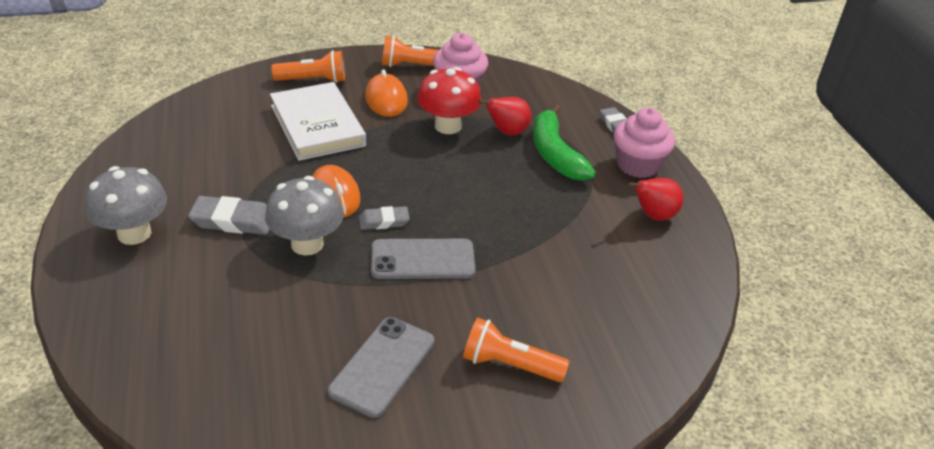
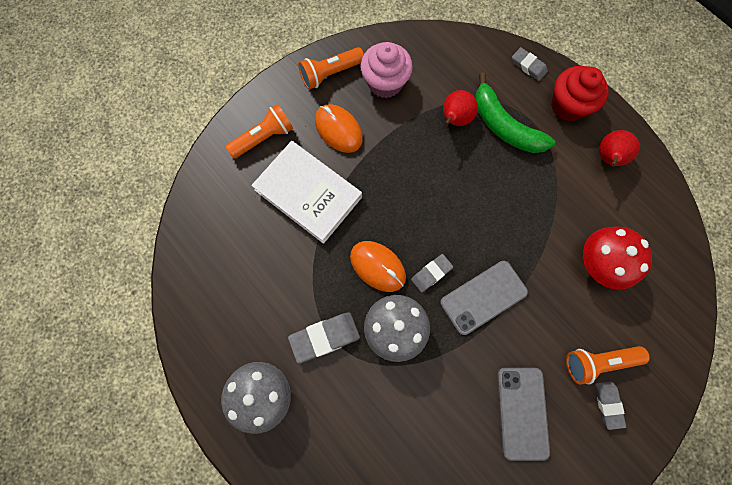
camera: 25 degrees left, 35 degrees up
red mushroom [417,67,481,134] -> red mushroom moved to [583,226,652,290]
pink cupcake [614,108,675,178] -> red cupcake [551,66,609,121]
none -> grey eraser [595,382,626,430]

